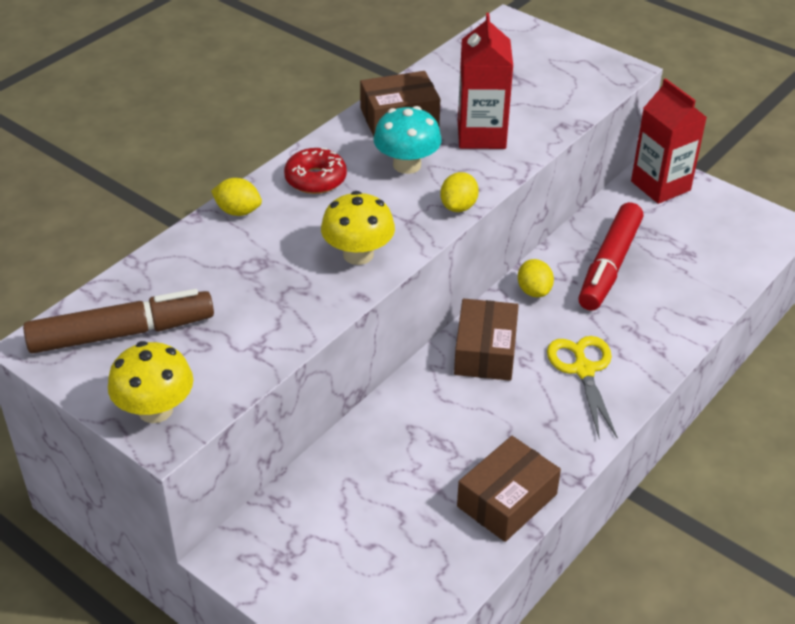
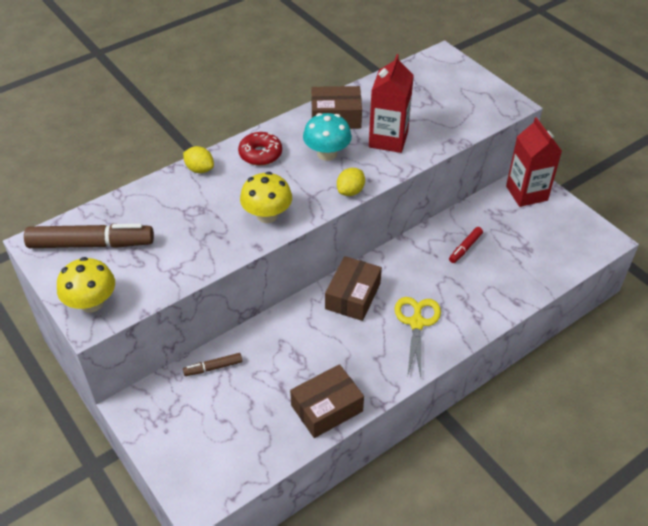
camera: 15 degrees right, 5 degrees up
yellow lemon [518,259,554,297] -> none
red marker [578,202,644,311] -> red marker [449,227,483,263], size x0.48
none -> brown marker [183,353,242,376]

